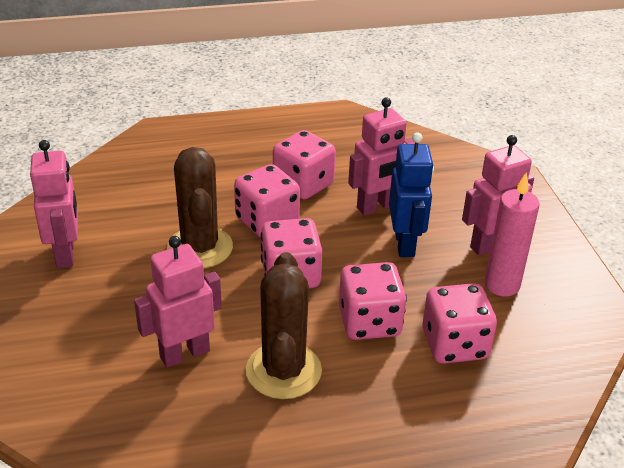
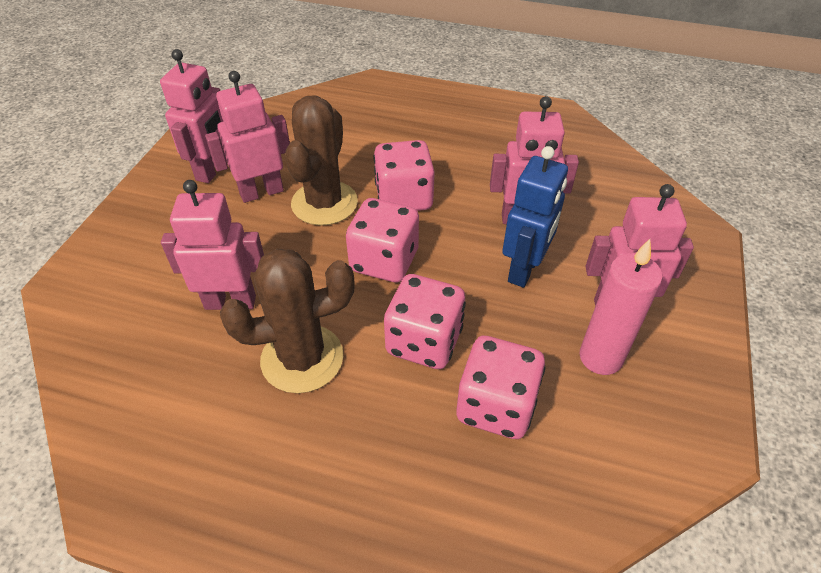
camera: 30 degrees right, 10 degrees up
brown cactus [246,252,322,399] -> brown cactus turned 45 degrees clockwise [220,249,355,393]
pink dice [273,130,336,199] -> none
none -> pink robot [205,71,290,203]

